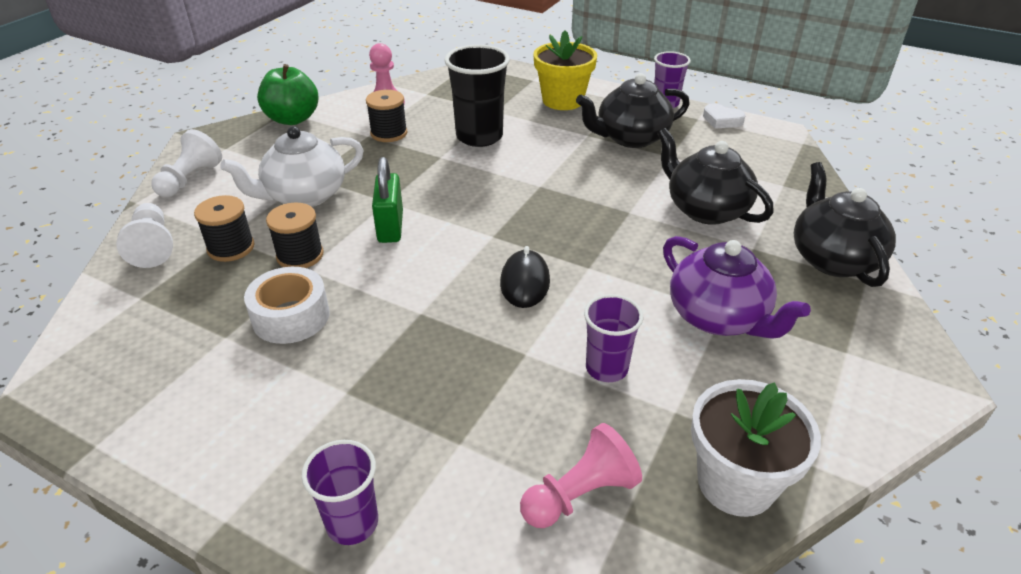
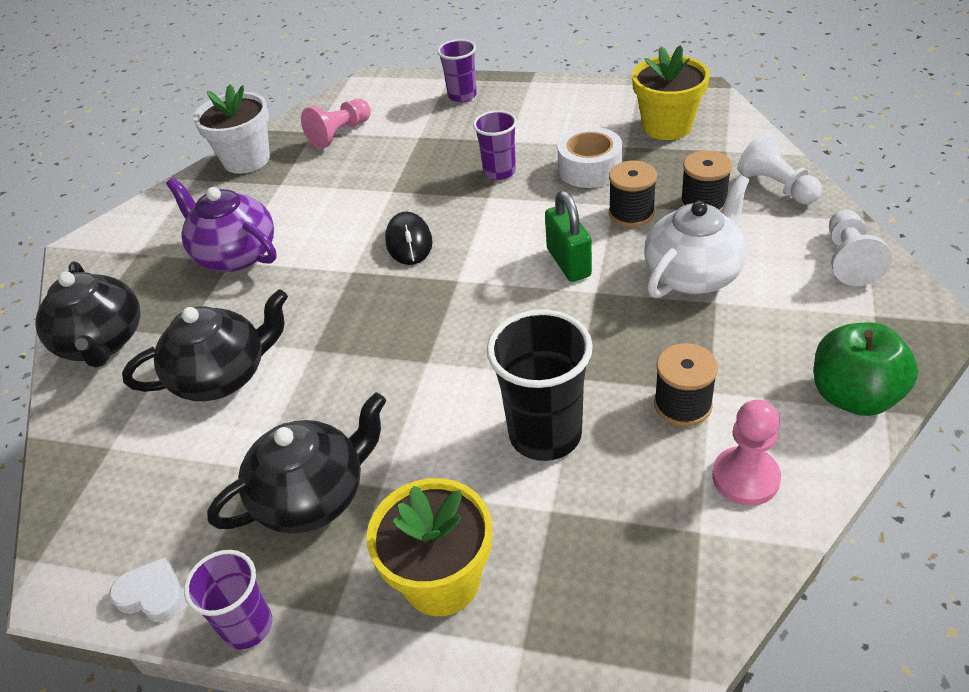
camera: 170 degrees right, 5 degrees up
purple cup [584,294,643,382] -> purple cup moved to [473,110,517,180]
black teapot [657,128,774,225] -> black teapot turned 60 degrees counterclockwise [122,289,288,401]
none -> yellow flower pot [632,45,710,140]

